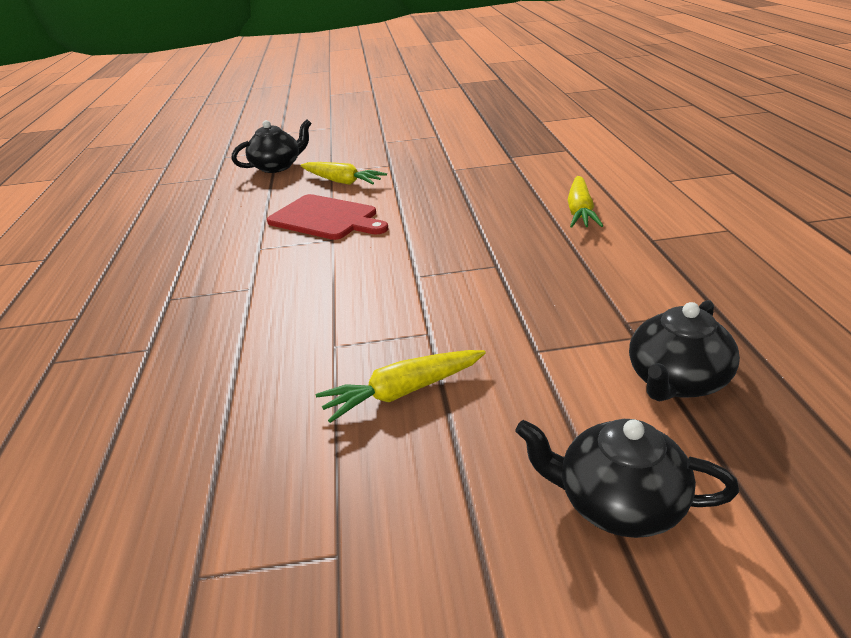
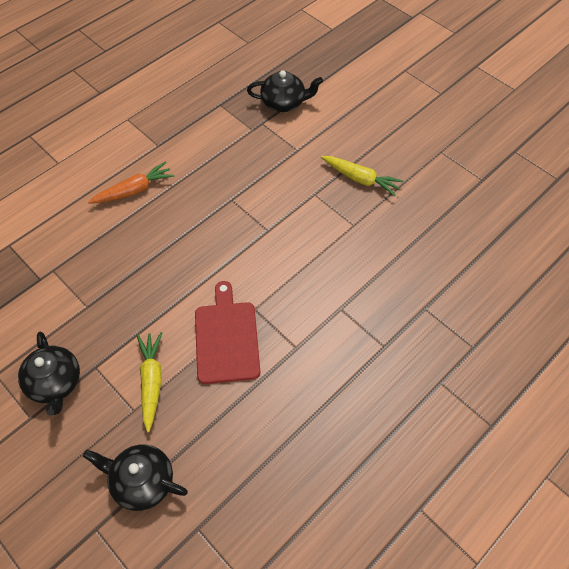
camera: 130 degrees left, 25 degrees up
black teapot [515,419,739,538] -> black teapot moved to [18,332,80,416]
yellow carrot [567,176,603,228] -> orange carrot [88,162,174,204]

